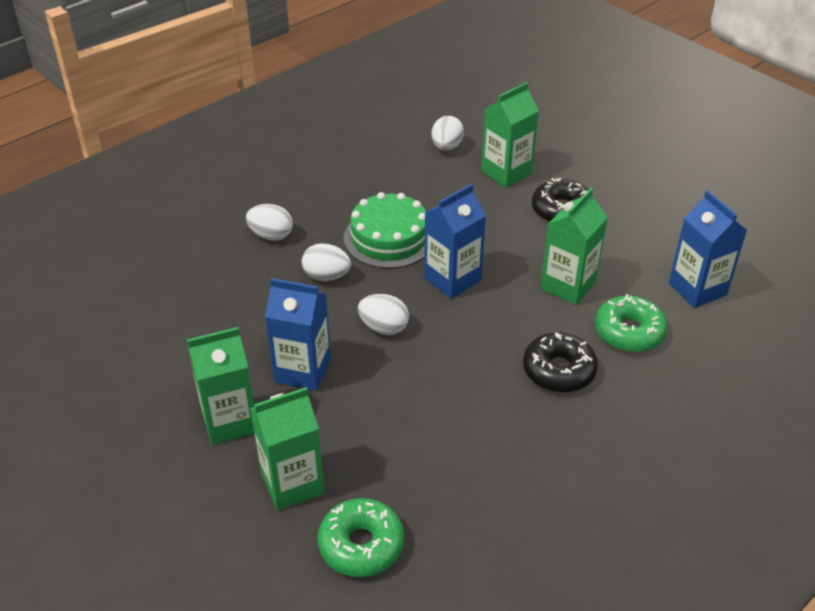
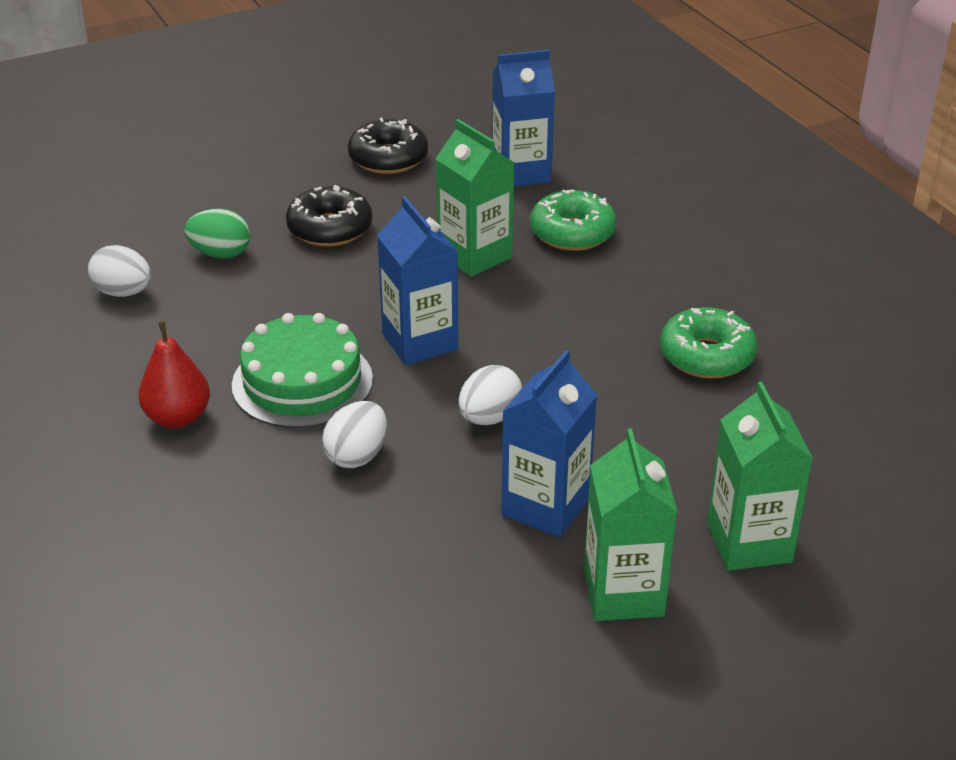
camera: 75 degrees left, 5 degrees down
white egg [246,204,293,241] -> none
green donut [317,498,404,577] -> green donut moved to [660,307,757,379]
green carton [481,82,539,188] -> green egg [184,209,251,259]
black donut [523,332,598,393] -> black donut moved to [348,118,428,174]
none -> red pear [138,321,210,428]

